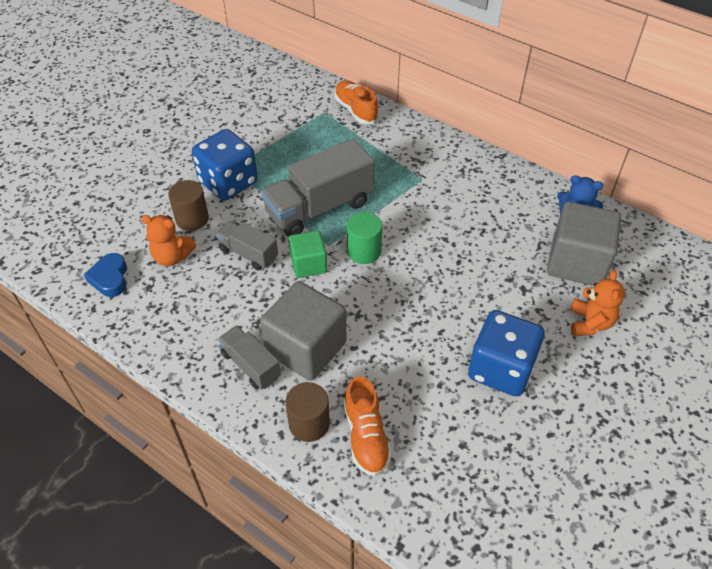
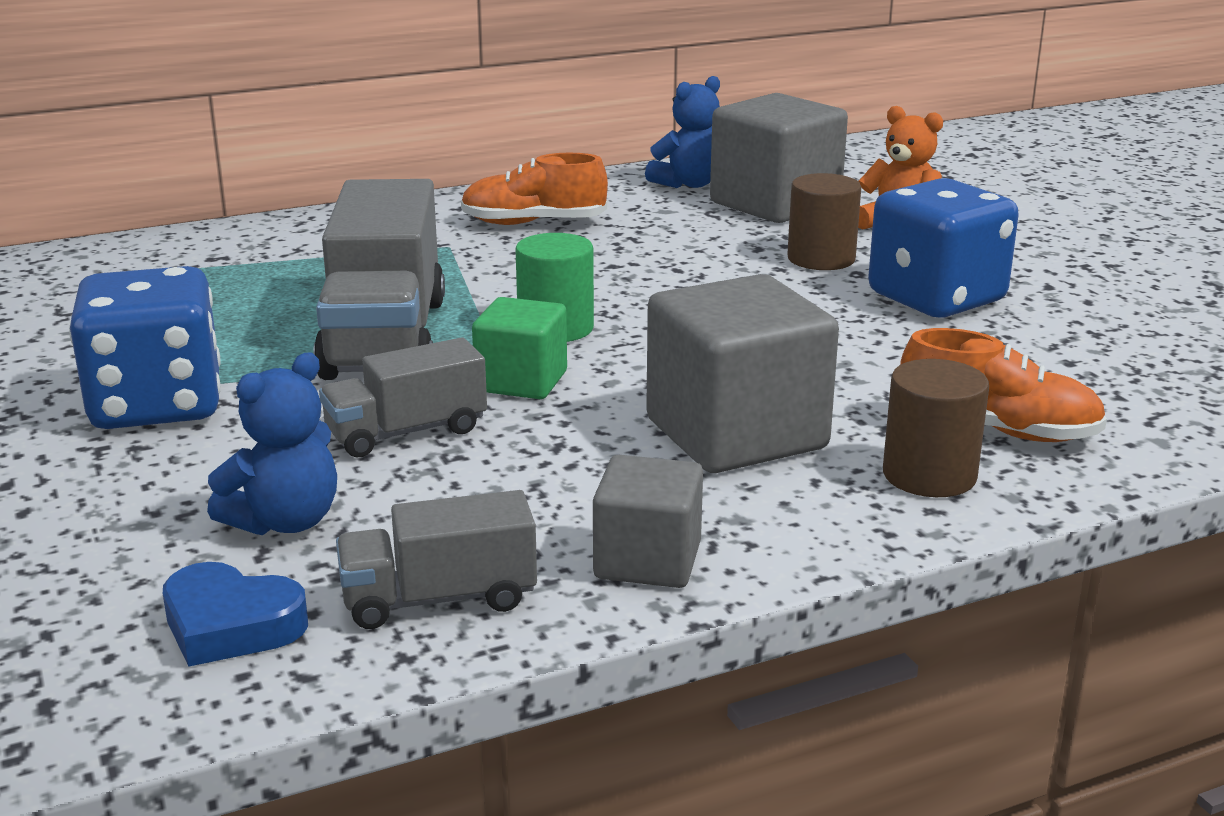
camera: 60 degrees left, 25 degrees down
orange teddy bear [141,215,196,266] -> blue teddy bear [207,352,337,535]
brown cylinder [168,180,209,231] -> brown cylinder moved to [787,173,861,270]
grey truck [218,325,281,389] -> grey truck moved to [336,490,537,629]
orange shoe [334,80,379,124] -> orange shoe moved to [461,153,608,225]
none -> grey cube [593,455,703,588]

